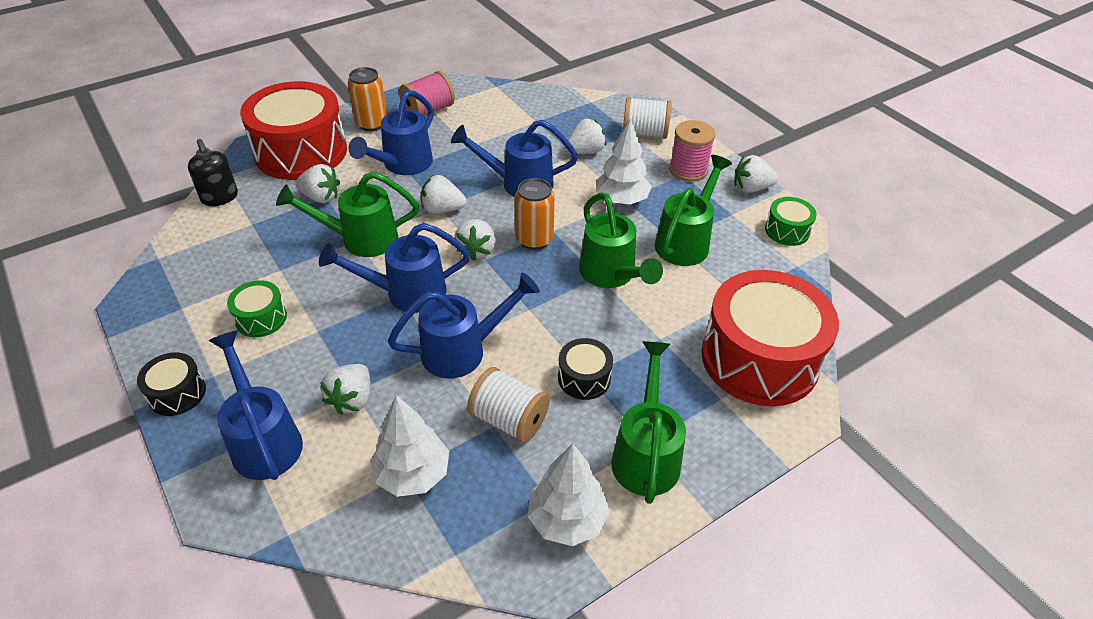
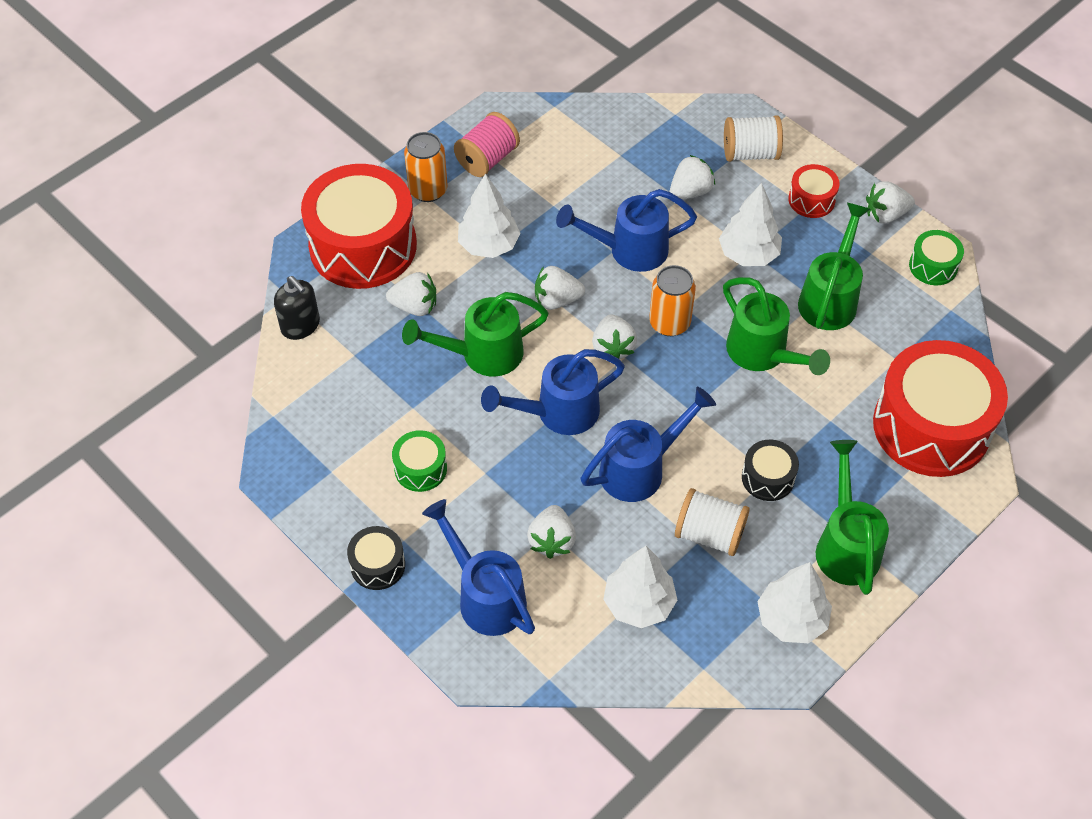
camera: 10 degrees left, 10 degrees up
blue watering can [348,90,434,175] -> white tree [458,174,520,258]
pink spool [669,120,715,182] -> red drum [788,164,840,218]

